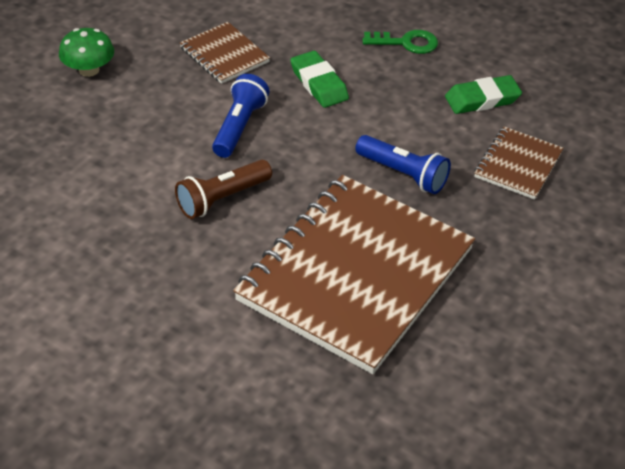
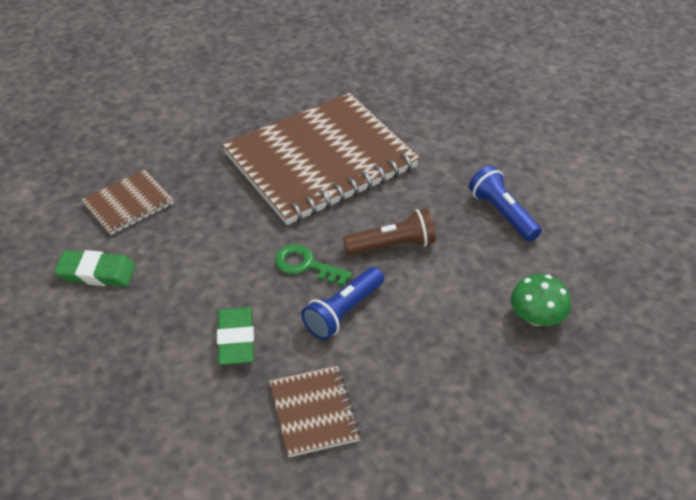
camera: 155 degrees left, 0 degrees up
green mushroom [59,28,114,77] -> green mushroom moved to [510,274,571,326]
blue flashlight [355,135,451,194] -> blue flashlight moved to [469,166,542,242]
green key [362,30,438,54] -> green key moved to [274,244,352,286]

